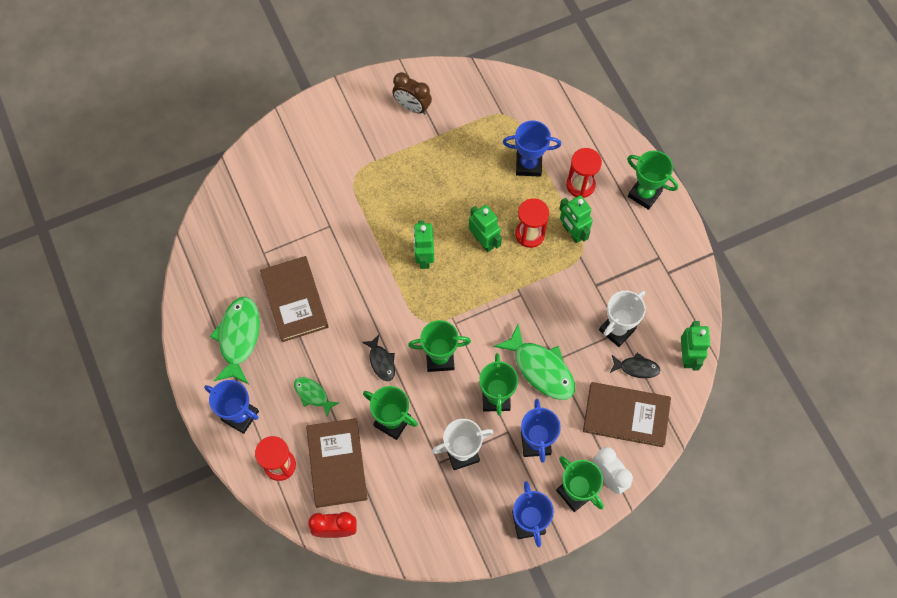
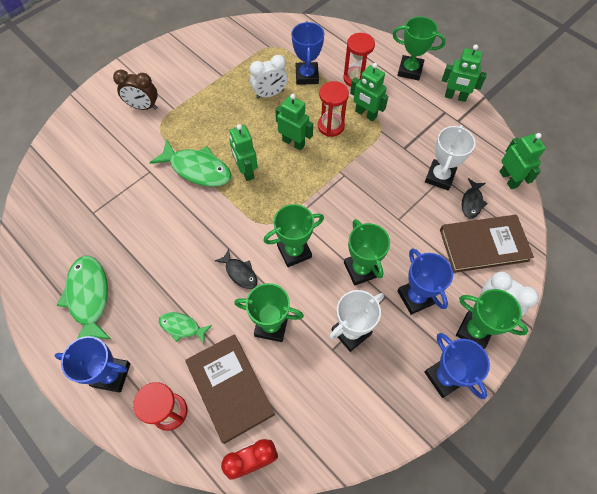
camera: 20 degrees left, 5 degrees down
brown book [260,256,329,342] -> none
brown clock [392,72,432,115] -> brown clock moved to [113,69,158,110]
green fish [494,324,575,400] -> green fish moved to [149,139,231,187]
blue trophy [503,120,561,177] -> blue trophy turned 75 degrees counterclockwise [292,21,324,85]
black fish [610,353,661,378] -> black fish turned 120 degrees clockwise [462,178,488,219]
none -> white clock [250,55,288,99]
none -> green robot [442,45,487,102]

